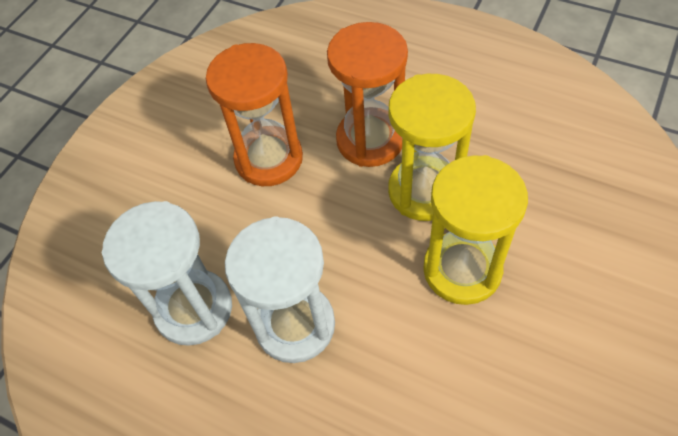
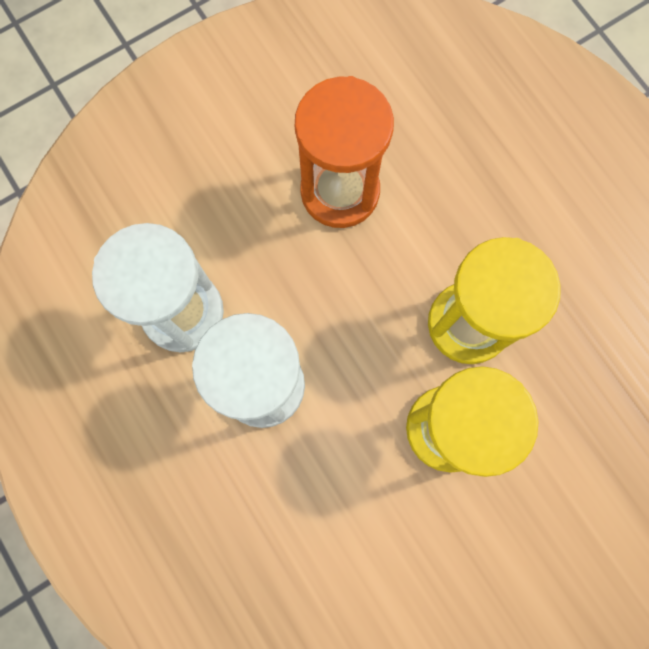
camera: 25 degrees right, 20 degrees up
orange hourglass [327,22,408,167] -> none

